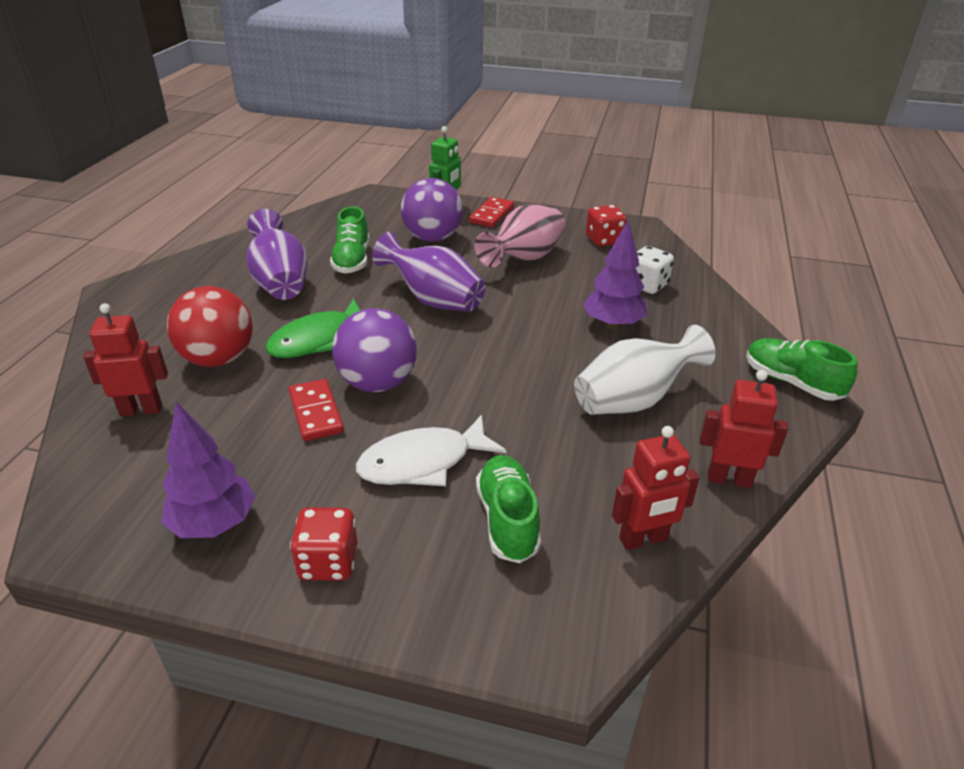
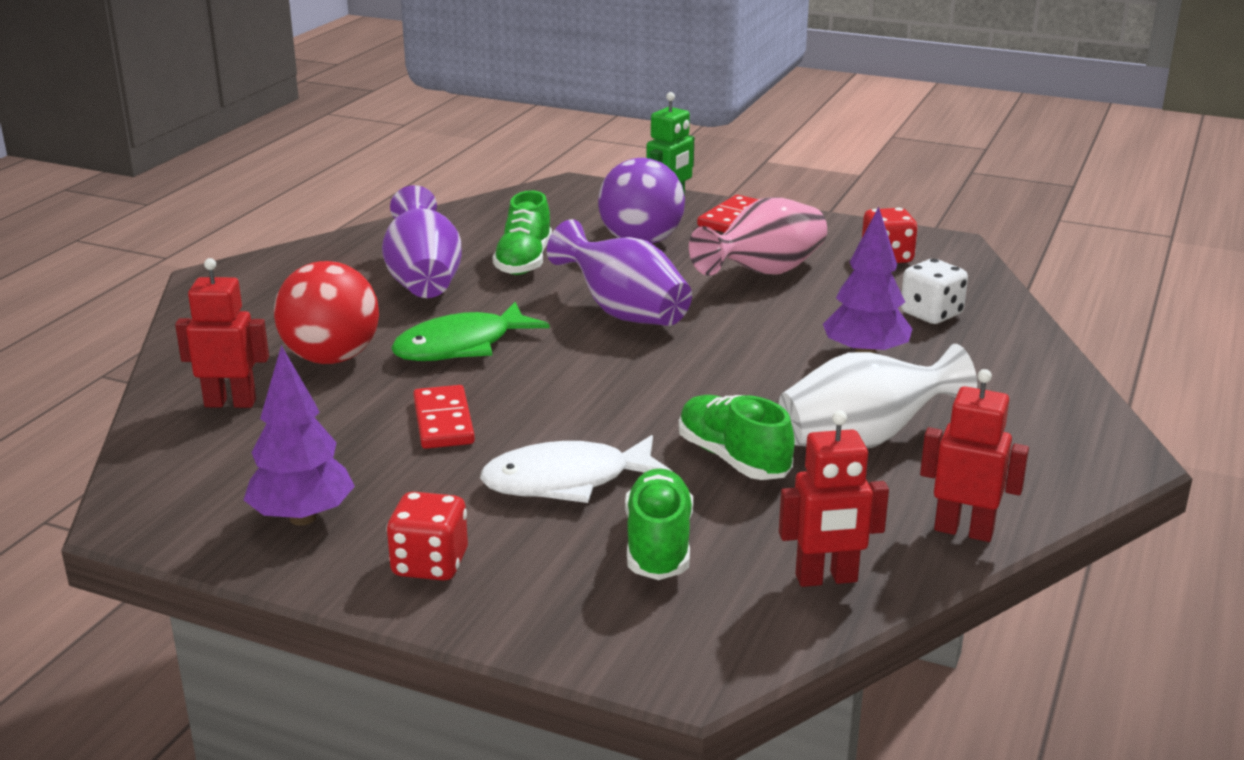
camera: 10 degrees right, 10 degrees down
purple ball [332,308,417,392] -> none
green shoe [746,338,858,401] -> green shoe moved to [679,395,795,480]

